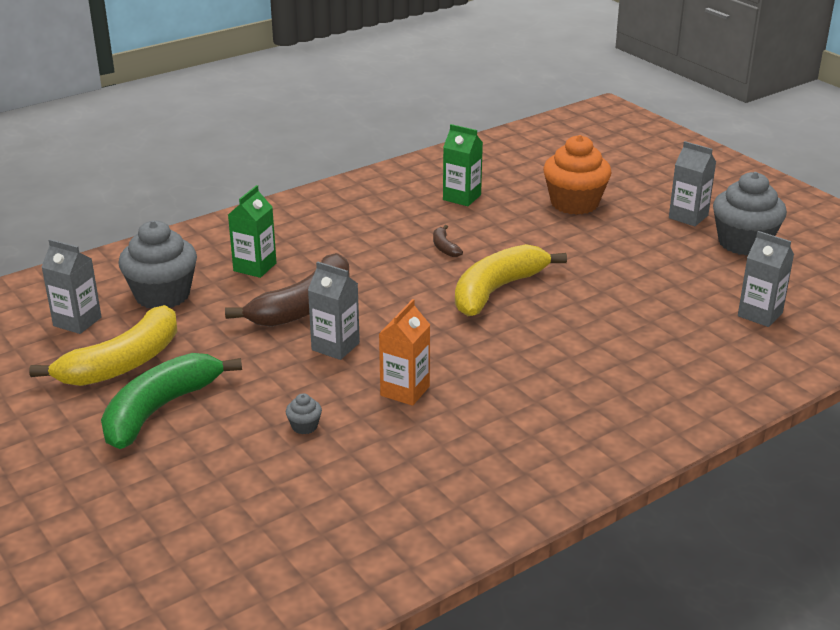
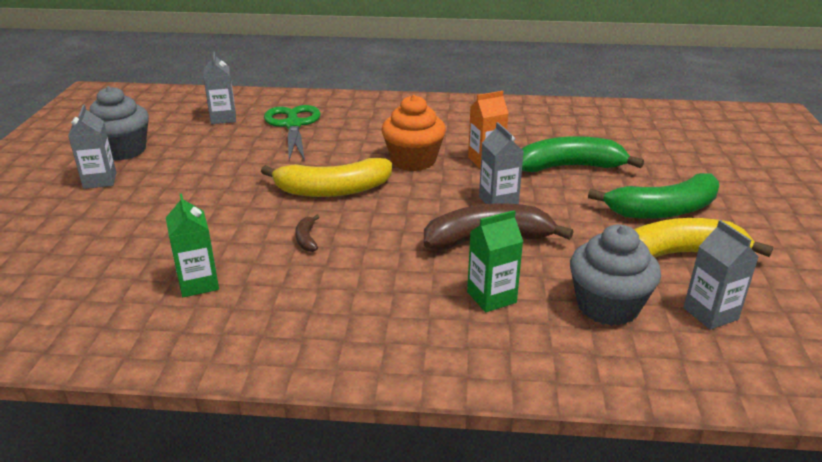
camera: 140 degrees left, 0 degrees up
grey cupcake [286,393,322,434] -> green banana [521,136,644,172]
brown banana [433,225,463,257] -> brown banana turned 150 degrees clockwise [295,215,319,252]
orange cupcake [543,135,612,215] -> orange cupcake moved to [381,95,446,171]
none -> green scissors [264,105,321,161]

